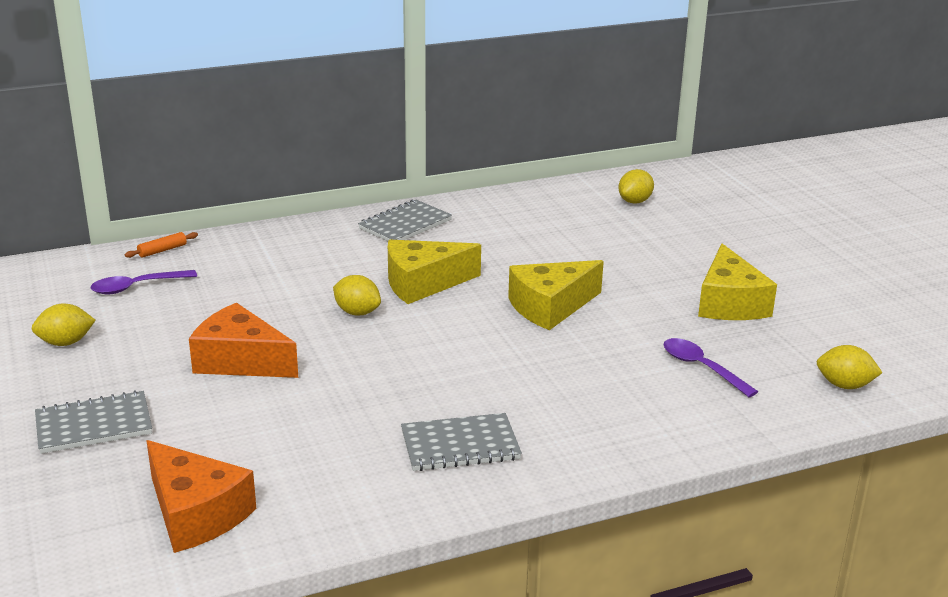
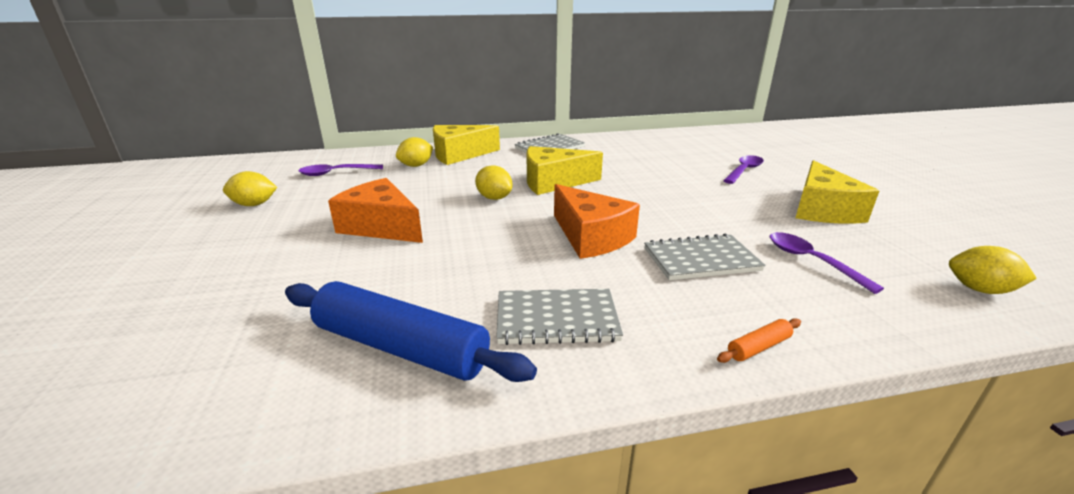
camera: 10 degrees right, 0 degrees up
grey notebook [35,390,152,454] -> grey notebook moved to [644,233,765,280]
orange rolling pin [125,232,198,258] -> orange rolling pin moved to [717,318,801,363]
orange cheese [146,440,256,553] -> orange cheese moved to [554,184,640,259]
yellow cheese [508,260,604,330] -> yellow cheese moved to [433,125,500,165]
yellow lemon [618,169,654,204] -> yellow lemon moved to [396,137,433,167]
none -> blue rolling pin [285,281,537,382]
none -> purple spoon [723,155,764,184]

